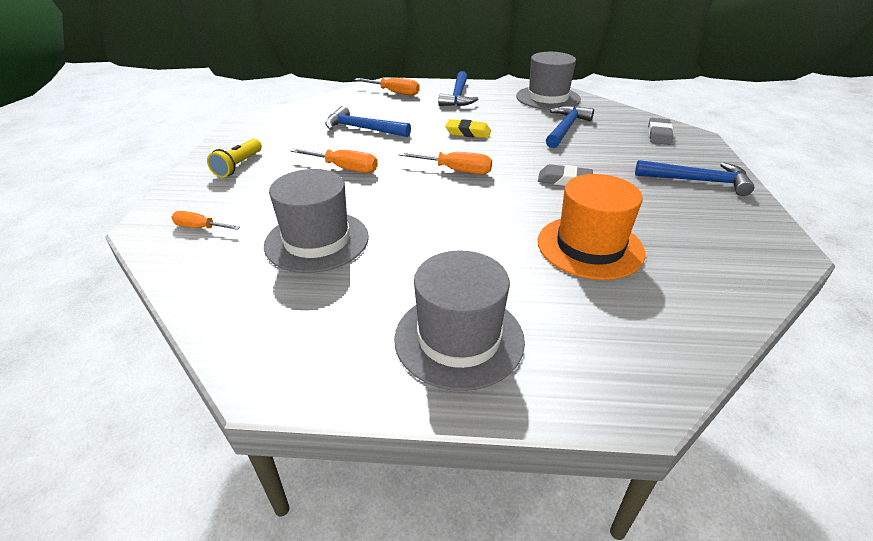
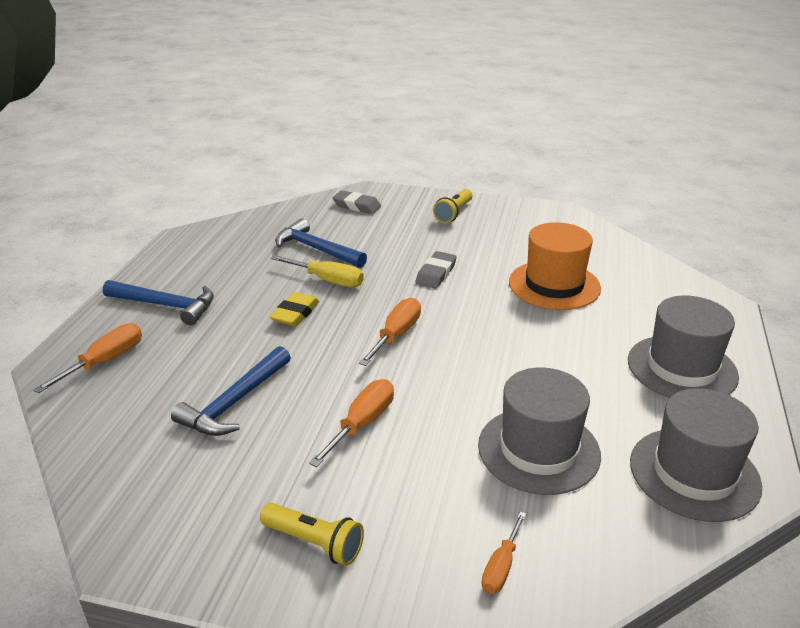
camera: 80 degrees left, 5 degrees down
grey hat [516,52,581,110] -> grey hat moved to [630,388,762,522]
blue hammer [635,160,754,196] -> yellow flashlight [433,189,473,223]
none -> yellow screwdriver [271,255,364,287]

